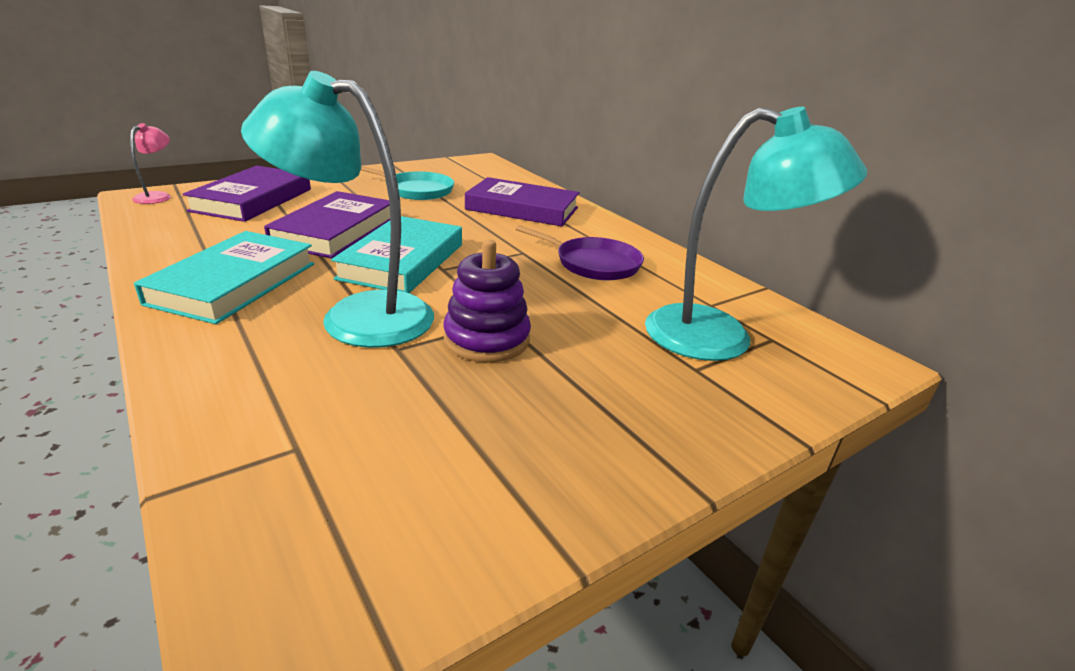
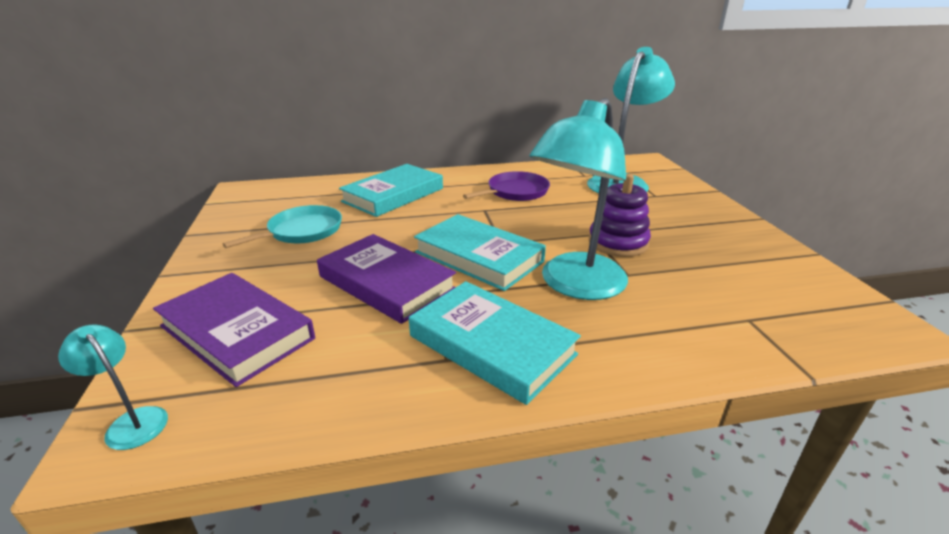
camera: 65 degrees left, 0 degrees up
pink lamp [130,123,171,204] -> turquoise lamp [58,325,168,450]
purple book [465,177,580,226] -> turquoise book [339,164,443,217]

